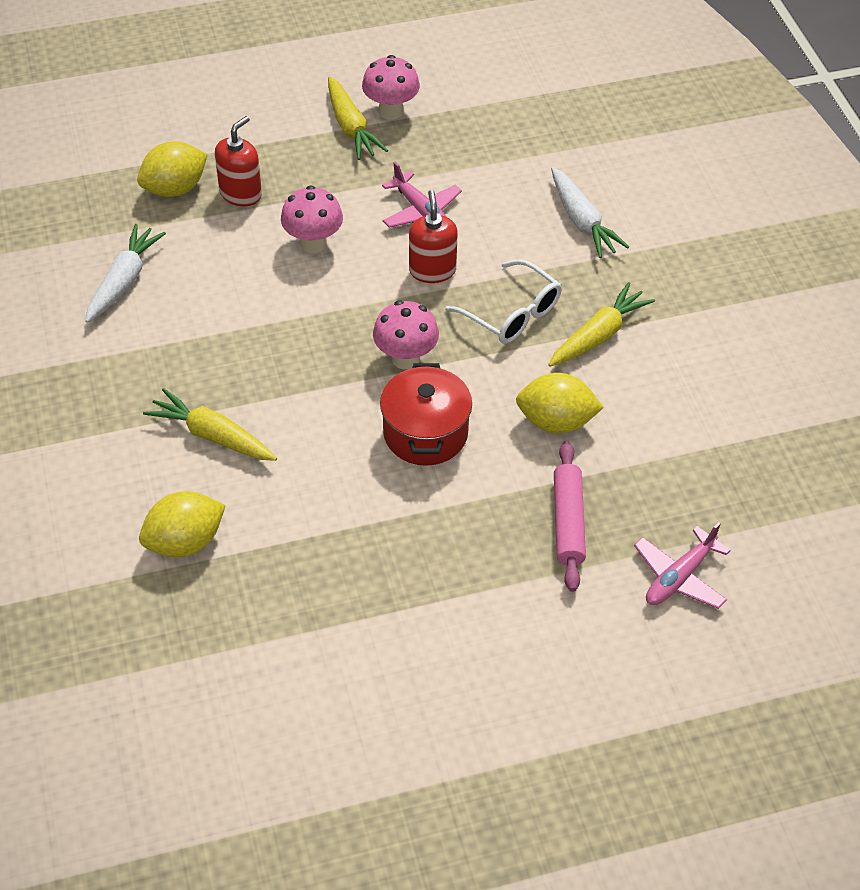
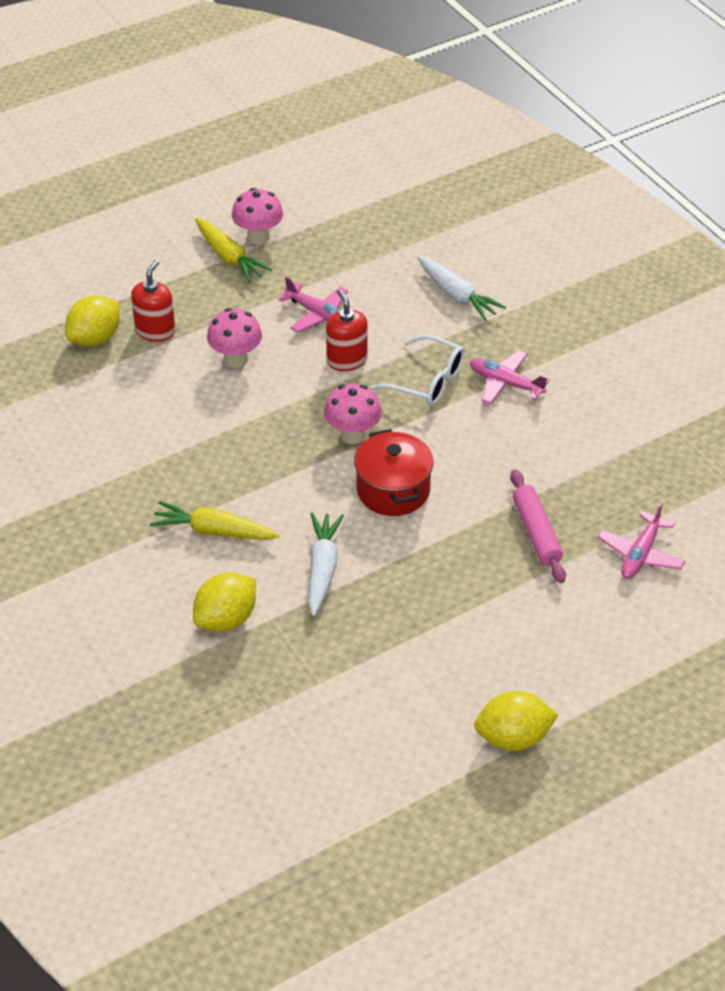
camera: 15 degrees left, 5 degrees down
white carrot [85,224,166,323] -> white carrot moved to [308,512,344,616]
yellow lemon [516,373,604,433] -> yellow lemon moved to [474,691,558,751]
yellow carrot [548,282,655,367] -> pink plane [470,350,550,404]

